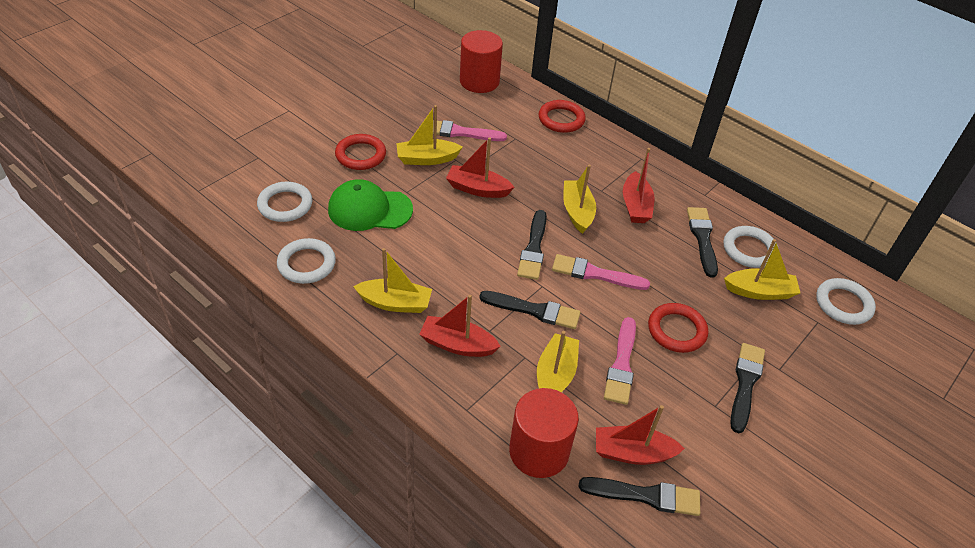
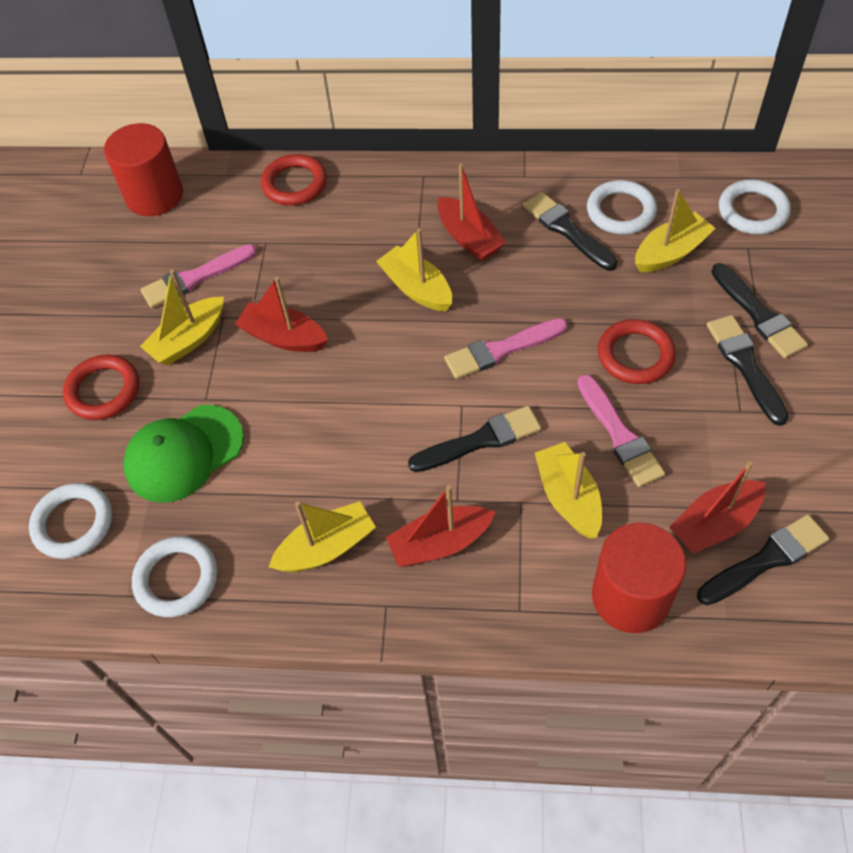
camera: 30 degrees left, 10 degrees up
red boat [446,137,514,198] -> red boat turned 45 degrees clockwise [235,277,328,352]
black brush [517,210,547,280] -> black brush moved to [711,263,808,358]

